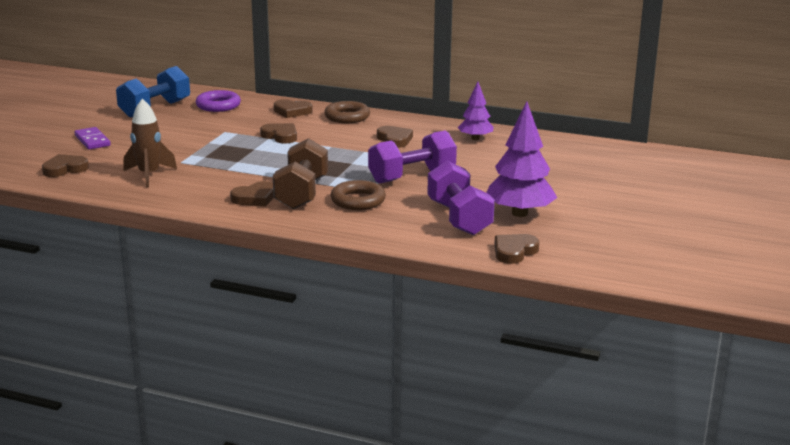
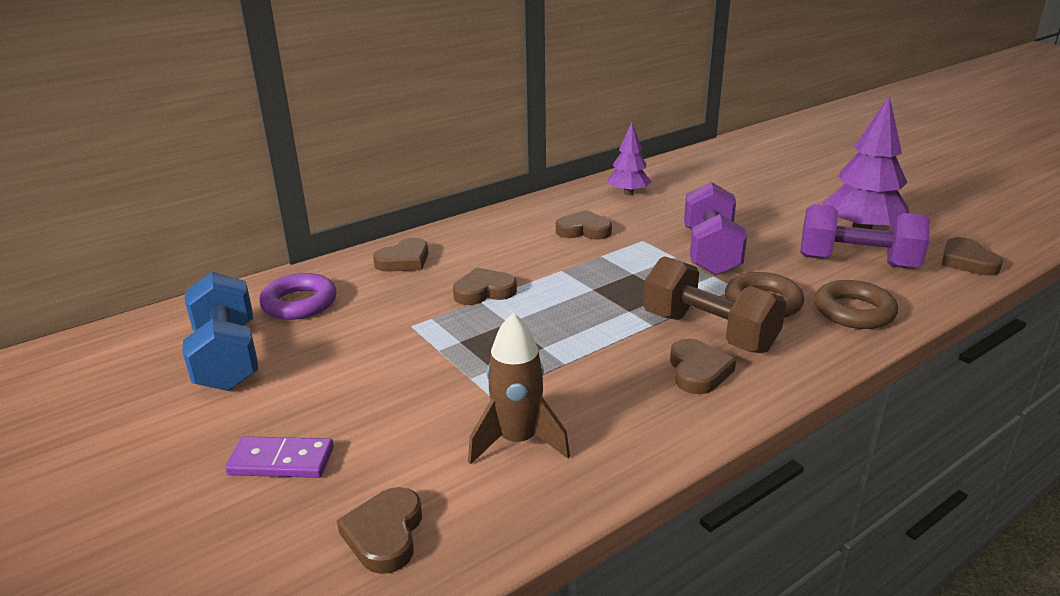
camera: 55 degrees left, 5 degrees up
brown ring [324,101,370,123] -> brown ring moved to [815,280,898,329]

